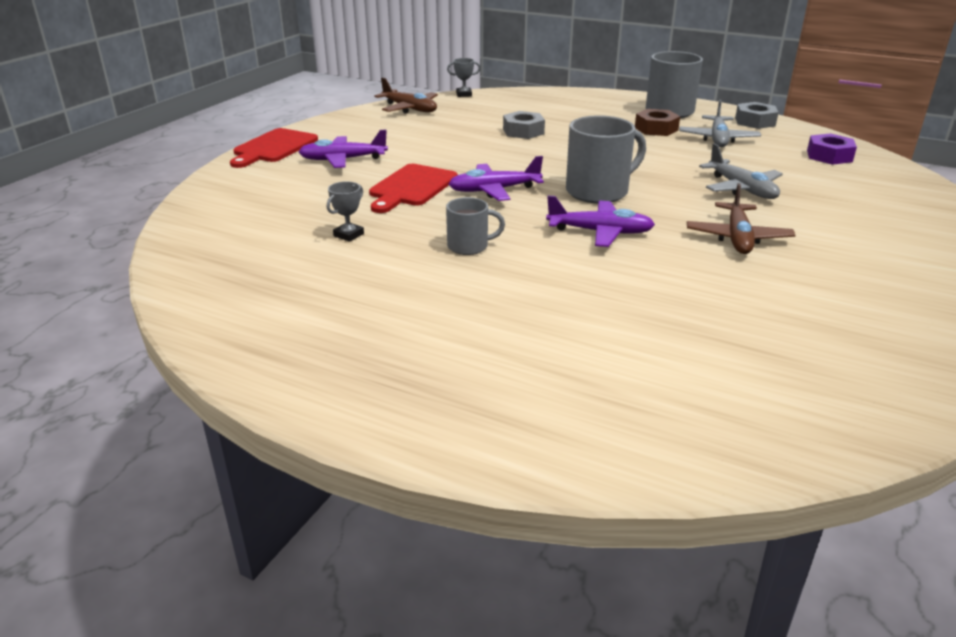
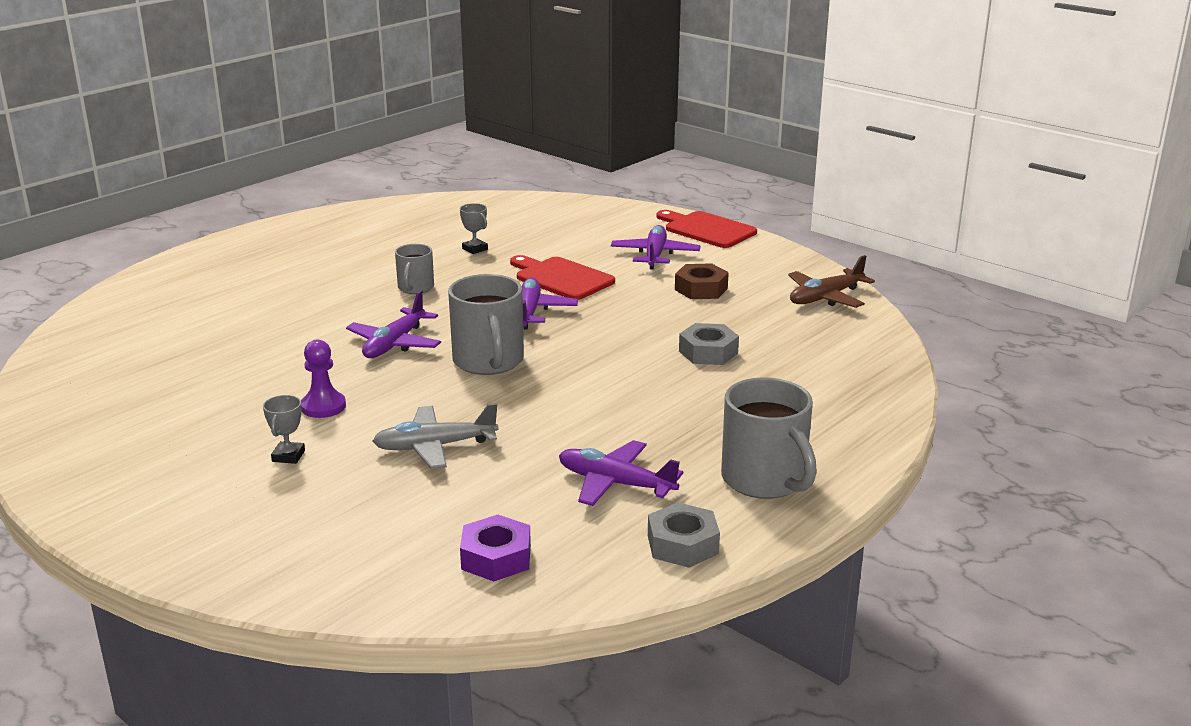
camera: 105 degrees right, 5 degrees down
grey trophy [447,58,481,97] -> grey trophy moved to [263,395,305,464]
brown nut [635,109,680,136] -> brown nut moved to [675,263,729,299]
grey plane [679,100,761,147] -> purple plane [559,440,683,506]
brown plane [687,183,795,254] -> purple pawn [301,340,346,418]

